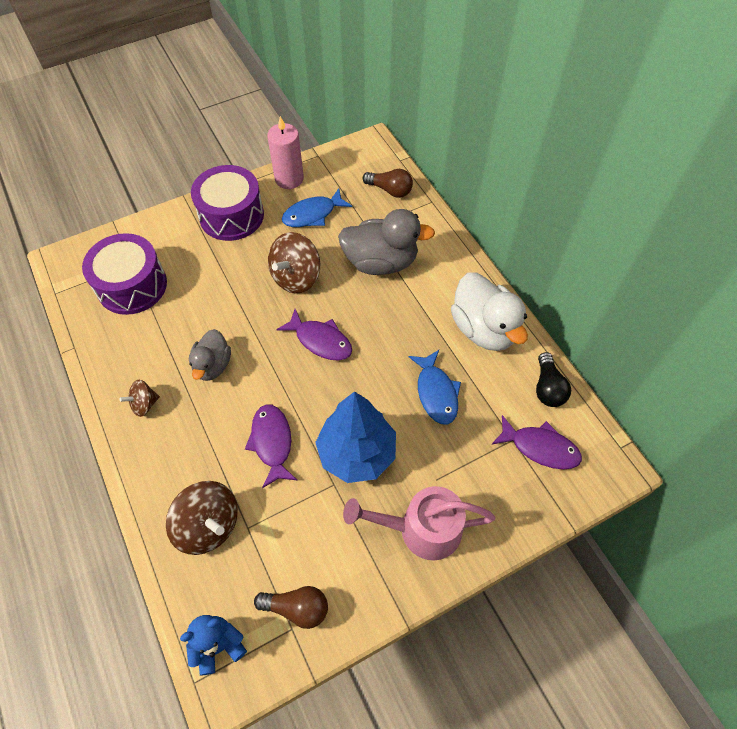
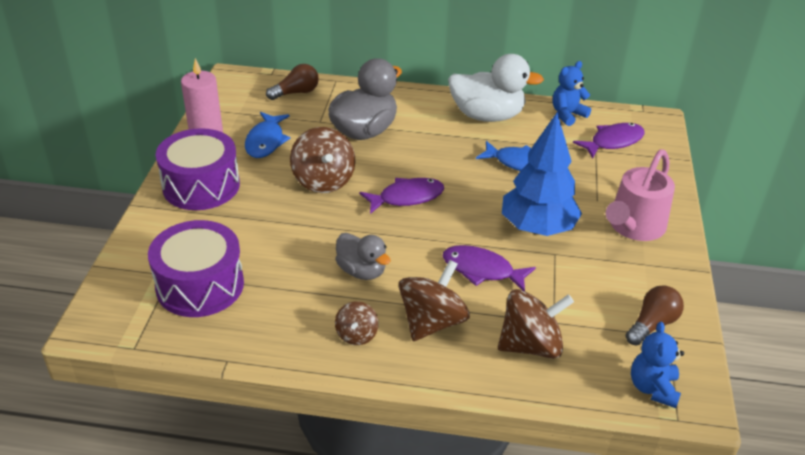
camera: 55 degrees left, 20 degrees down
black light bulb [536,352,571,407] -> blue teddy bear [553,61,591,126]
none -> brown spinning top [399,260,470,341]

